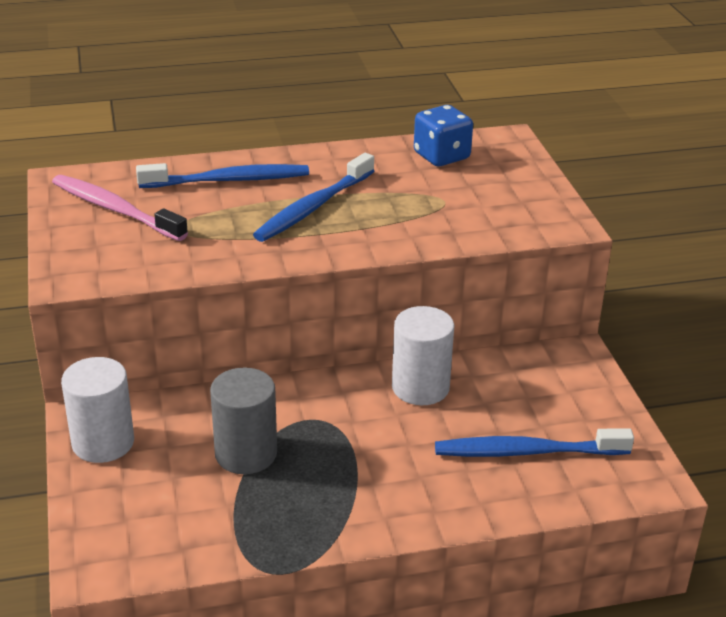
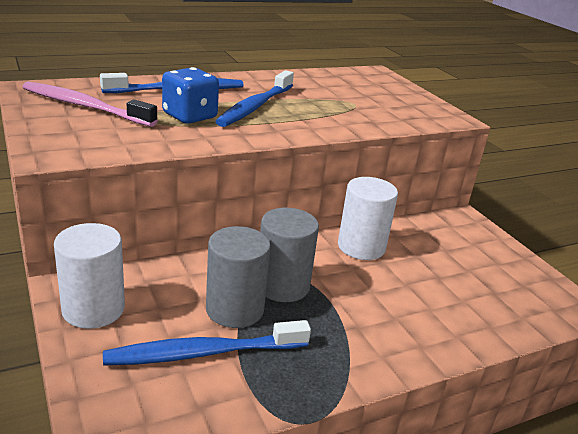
camera: 15 degrees left, 5 degrees down
blue dice [414,105,473,166] -> blue dice moved to [162,67,219,124]
blue toothbrush [435,428,634,457] -> blue toothbrush moved to [103,320,311,366]
none -> grey cylinder [260,208,319,302]

